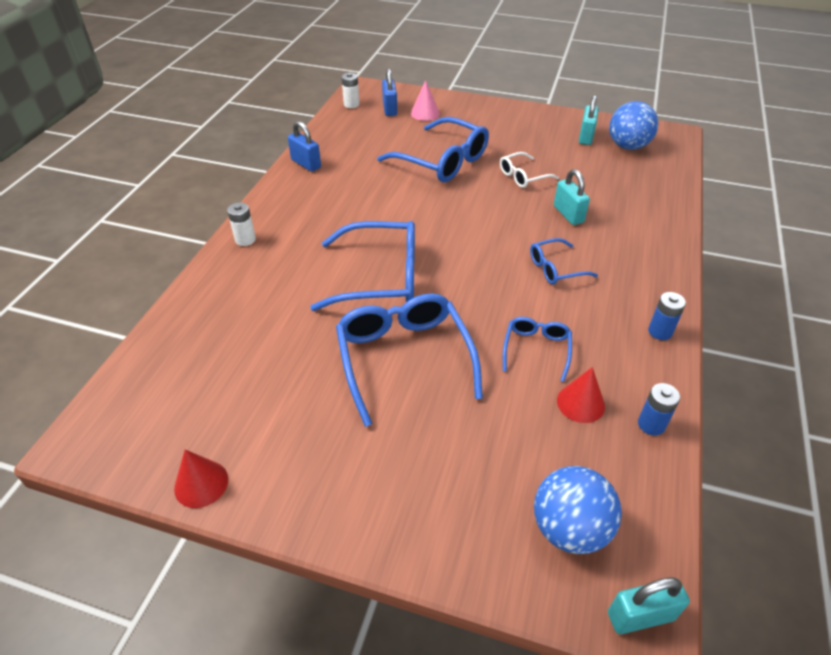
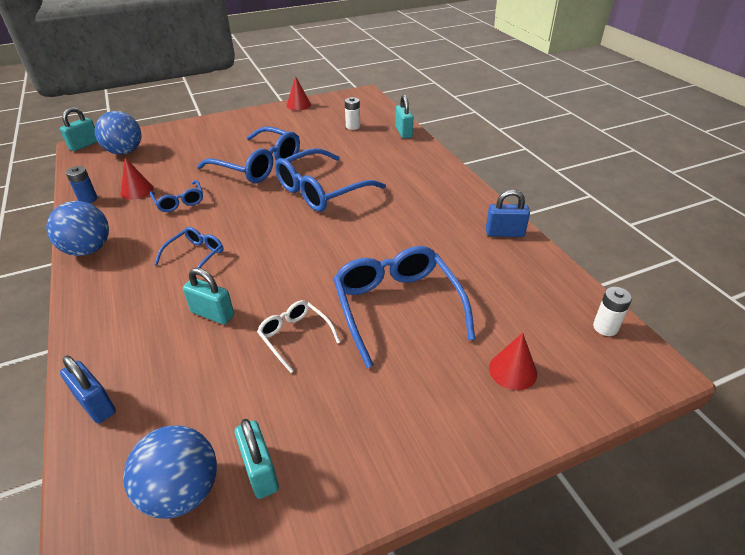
camera: 140 degrees right, 5 degrees down
white battery [227,202,256,246] -> white battery moved to [345,97,360,130]
blue glasses [377,117,489,182] -> blue glasses turned 75 degrees clockwise [333,246,475,368]
blue padlock [382,68,397,116] -> blue padlock moved to [60,355,116,423]
pink cone [411,80,440,121] -> red cone [489,333,537,390]
white glasses [500,152,559,188] -> white glasses turned 60 degrees counterclockwise [257,300,340,373]
blue battery [648,292,686,340] -> blue ball [46,201,109,256]
none -> turquoise padlock [396,94,413,139]

